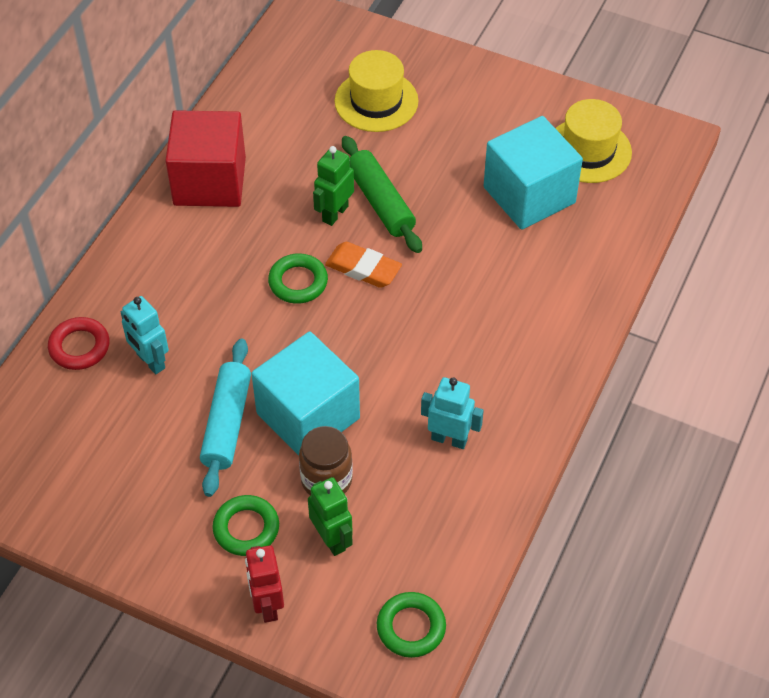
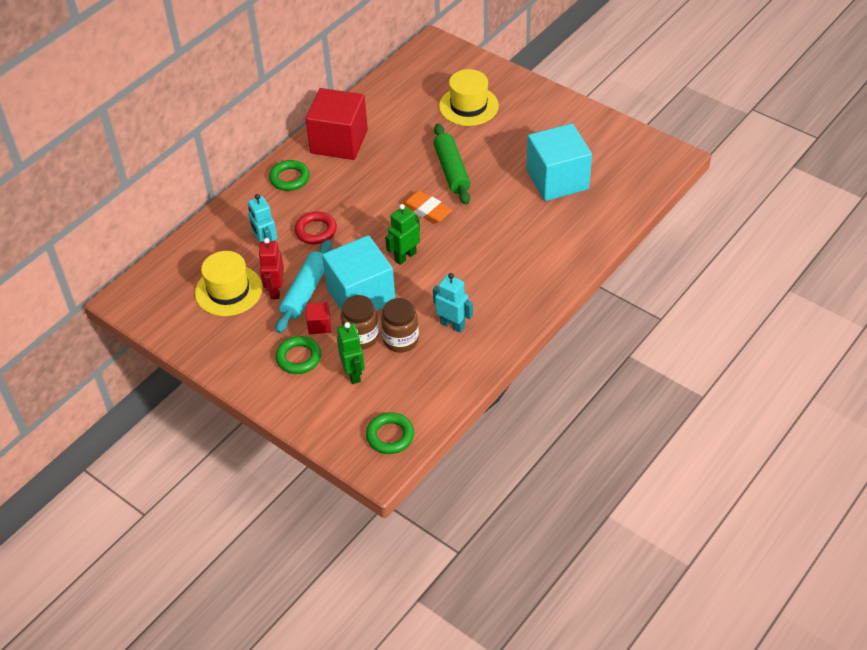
camera: 15 degrees right, 5 degrees down
red ring [48,317,110,370] -> red ring moved to [295,211,337,244]
red robot [245,545,284,623] -> red robot moved to [258,238,284,299]
green ring [268,253,328,304] -> green ring moved to [269,160,310,191]
green robot [313,146,354,226] -> green robot moved to [385,204,420,265]
yellow hat [555,99,632,183] -> yellow hat moved to [195,251,262,316]
none -> red cube [306,302,331,334]
none -> brown jar [381,298,419,353]

